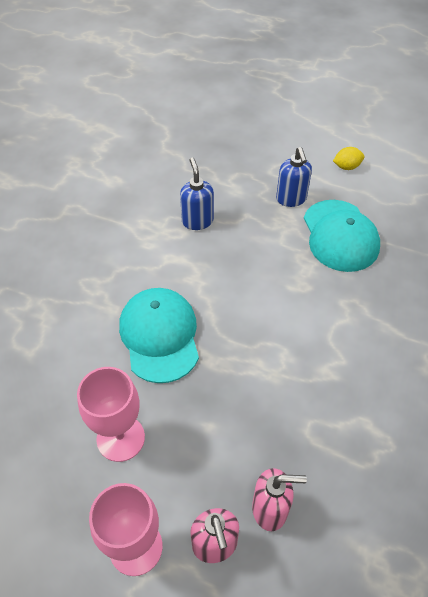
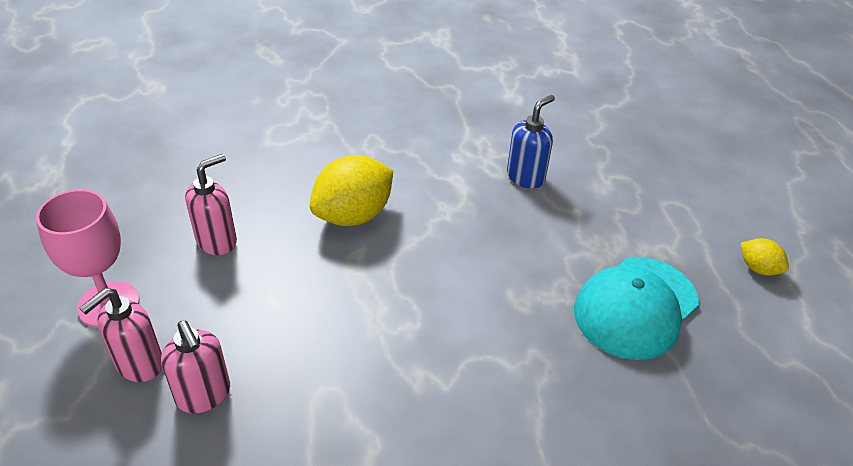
camera: 55 degrees right, 10 degrees down
pink goblet [77,367,145,462] -> pink soap dispenser [185,154,237,255]
turquoise cap [119,288,199,383] -> yellow lemon [310,155,393,226]
blue soap dispenser [276,147,312,207] -> none

